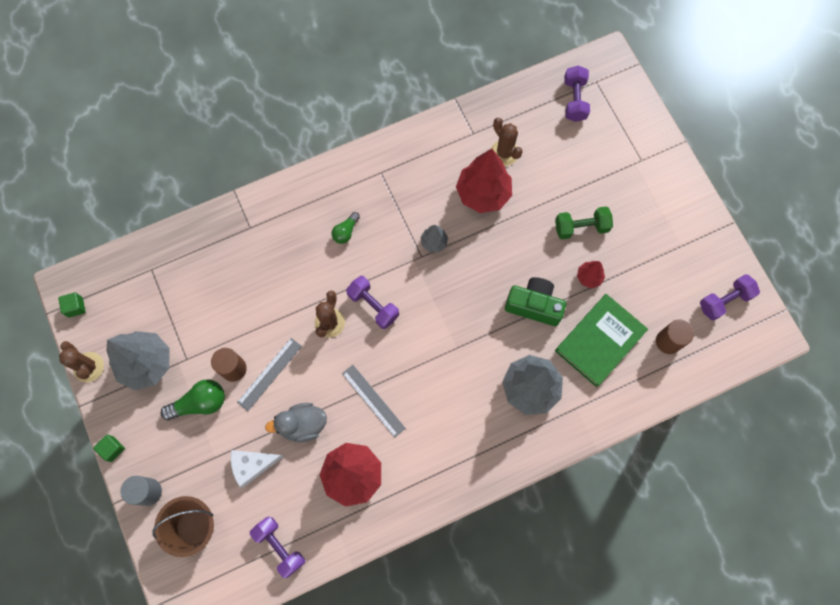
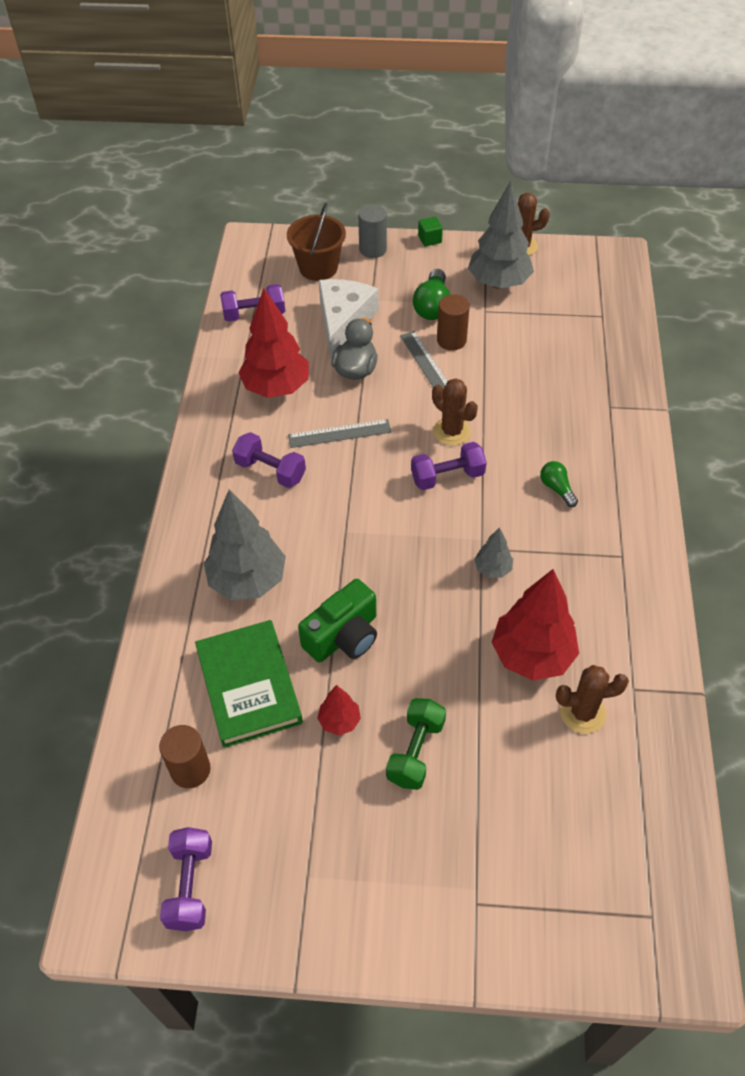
camera: 120 degrees right, 20 degrees down
green cube [58,292,85,318] -> none
white cheese [231,450,284,488] -> white cheese [319,279,379,358], size x1.52
purple dumbbell [564,66,590,122] -> purple dumbbell moved to [232,432,306,488]

